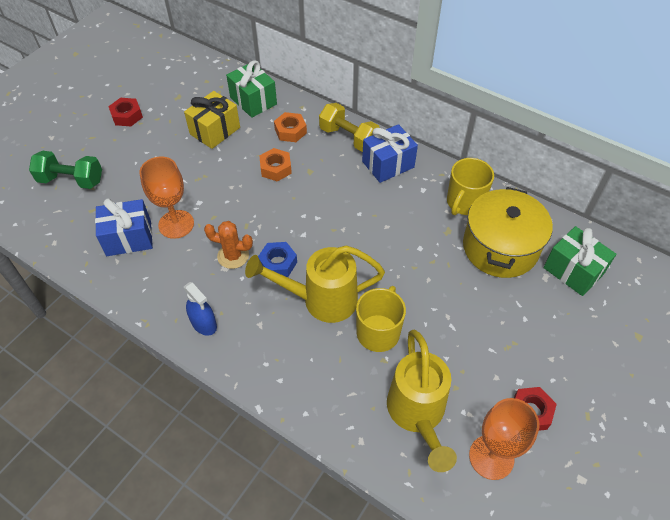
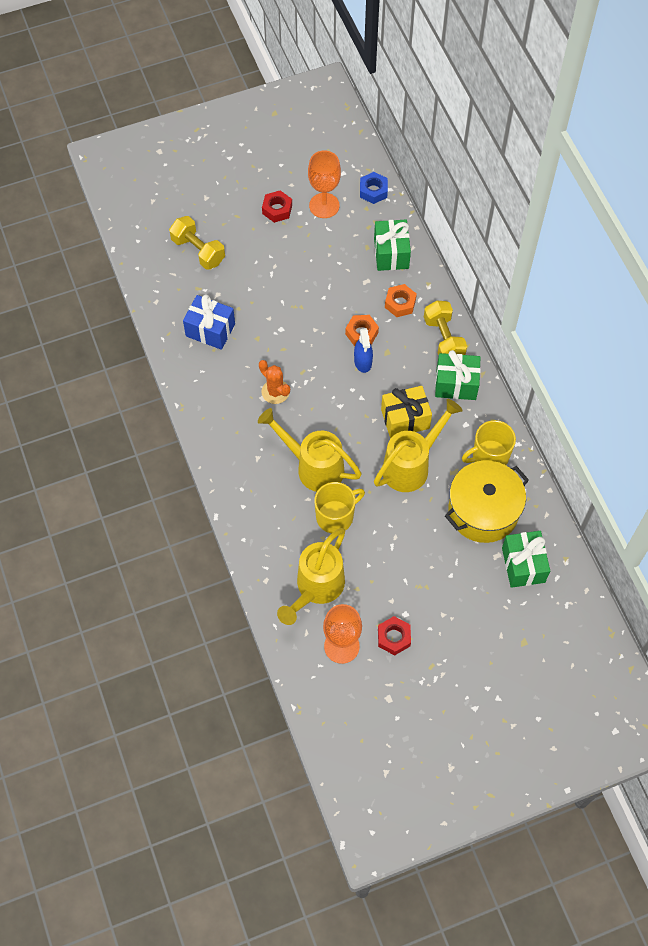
camera: 35 degrees right, 10 degrees up
green dumbbell [29,151,102,189] -> yellow dumbbell [169,216,225,270]
orange goblet [140,157,194,239] -> orange goblet moved to [308,150,341,218]
yellow gift [184,91,240,149] -> yellow gift moved to [381,386,432,438]
blue spray bottle [184,282,217,336] -> blue spray bottle moved to [354,328,373,373]
blue nut [258,242,297,277] -> blue nut moved to [360,172,388,204]
blue gift [362,124,418,183] -> green gift [435,350,481,400]
none -> yellow watering can [374,399,463,492]

